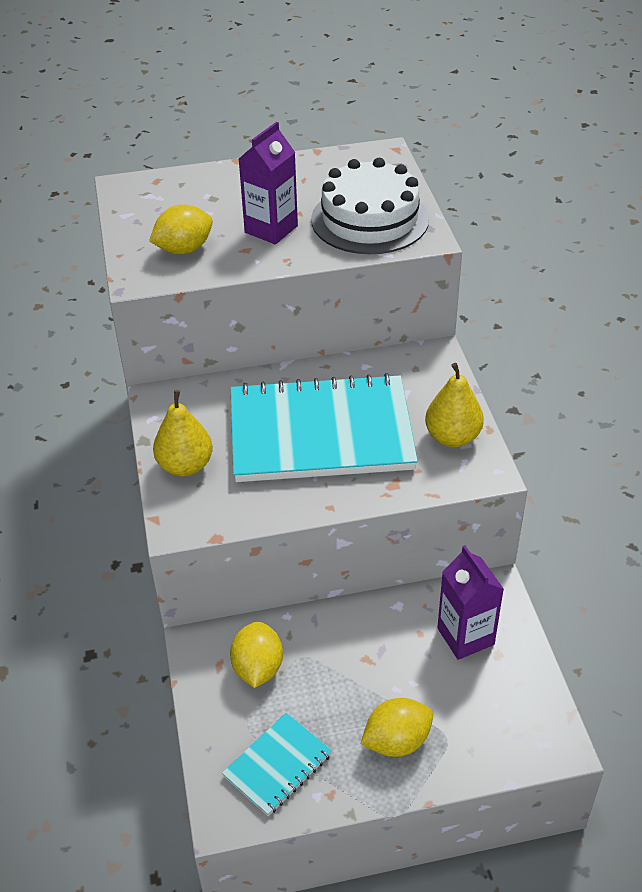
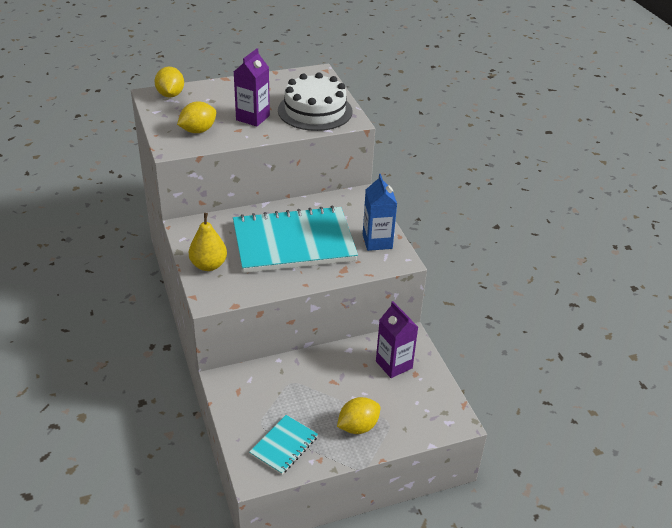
camera: 10 degrees left, 5 degrees down
yellow lemon [230,621,283,688] -> yellow lemon moved to [154,67,184,98]
yellow pear [425,363,484,447] -> blue carton [363,174,397,251]

